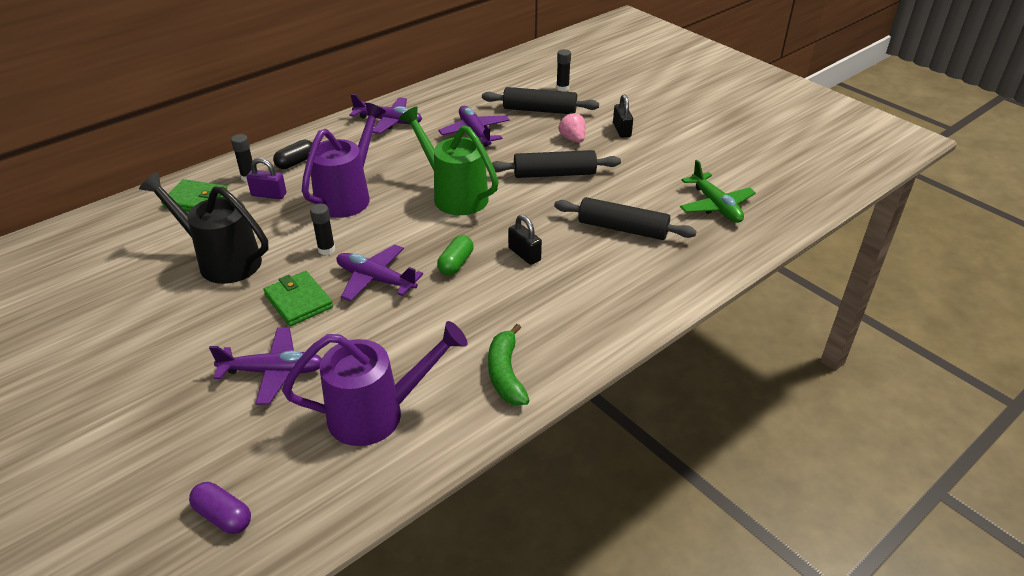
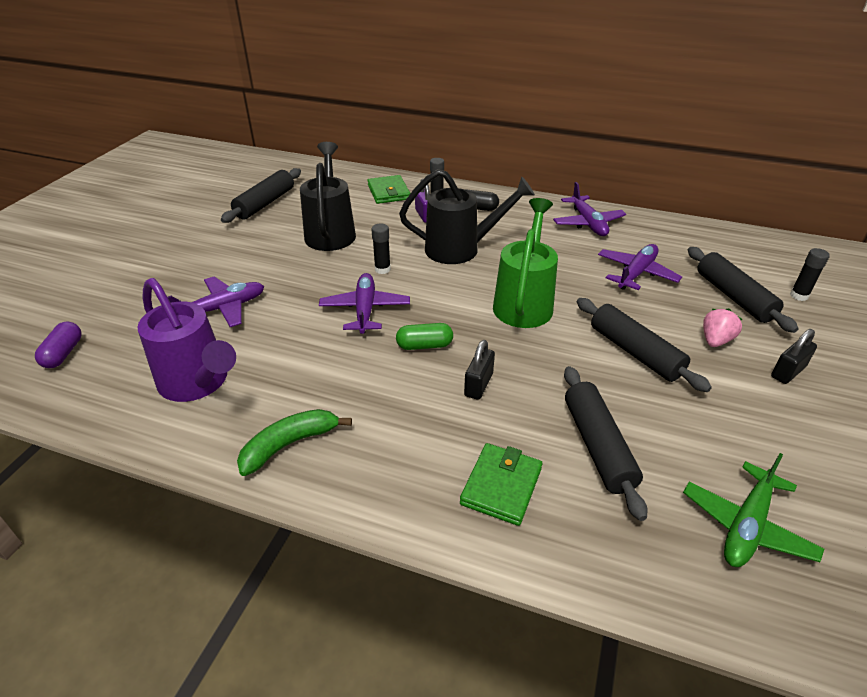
camera: 60 degrees right, 0 degrees up
purple plane [209,327,322,405] -> purple plane turned 90 degrees counterclockwise [168,277,264,327]
green wallet [263,271,333,326] -> green wallet moved to [460,443,542,526]
purple watering can [302,103,386,218] -> black watering can [399,169,535,264]
none -> black rolling pin [221,168,301,223]

